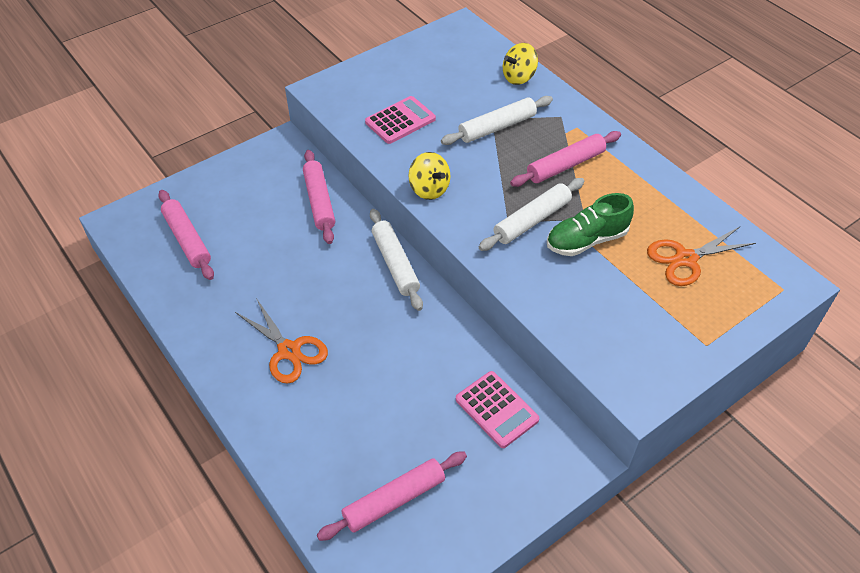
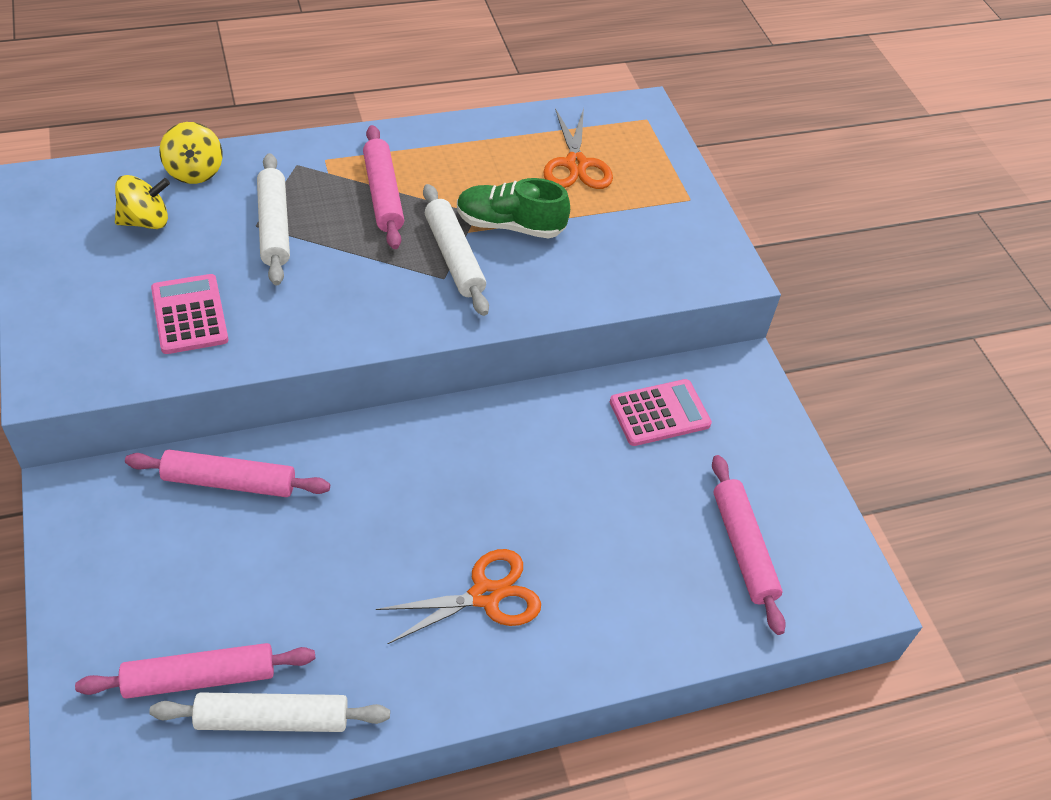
camera: 75 degrees left, 0 degrees up
white rolling pin [370,209,423,311] -> white rolling pin moved to [149,692,390,732]
yellow spinning top [409,152,450,200] -> yellow spinning top moved to [115,175,170,229]
green shoe [547,193,634,256] -> green shoe turned 105 degrees clockwise [457,178,570,238]

